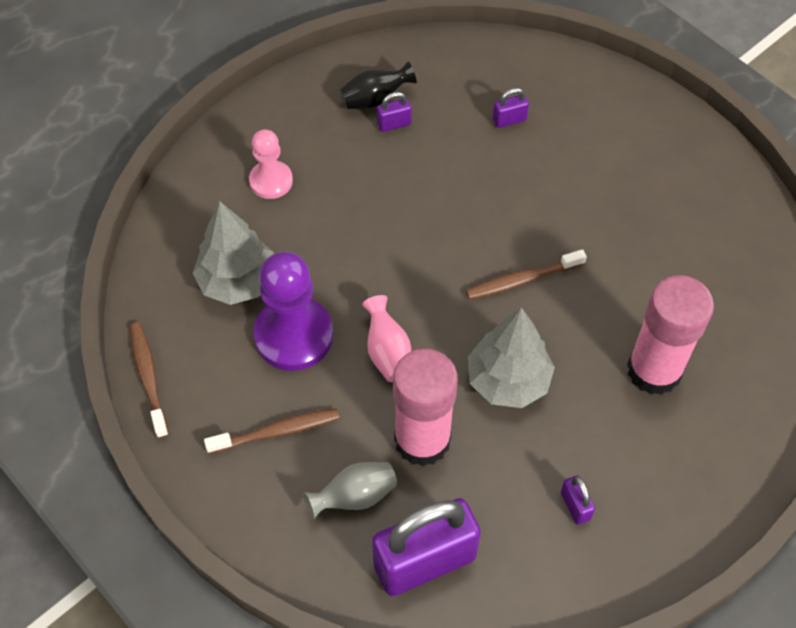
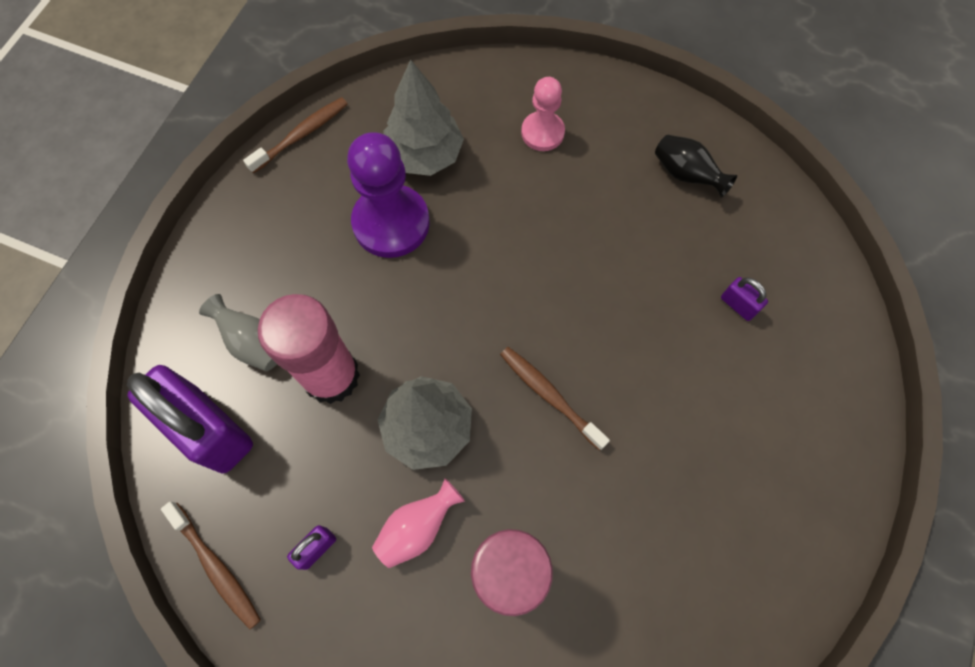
camera: 65 degrees right, 10 degrees up
brown toothbrush [204,408,339,454] -> brown toothbrush moved to [161,502,261,629]
pink vase [362,295,411,382] -> pink vase moved to [372,478,465,568]
purple padlock [377,92,412,132] -> none

